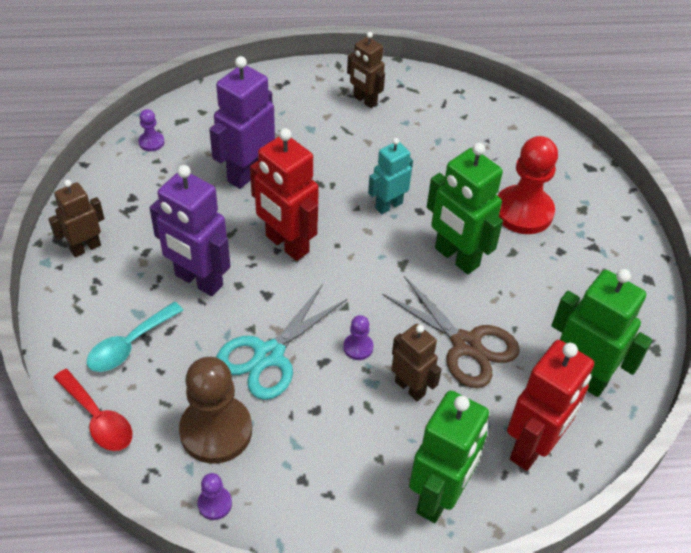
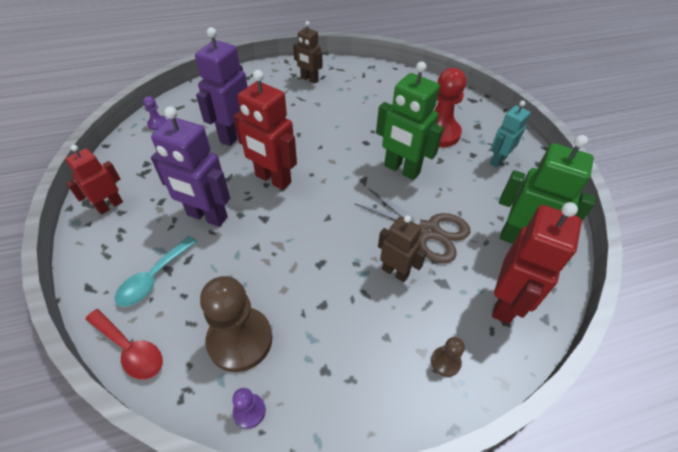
camera: 10 degrees left, 0 degrees up
brown robot [48,180,104,257] -> red robot [66,145,123,215]
turquoise scissors [216,284,347,400] -> none
purple pawn [343,315,374,360] -> none
turquoise robot [368,138,413,214] -> turquoise robot moved to [490,101,530,167]
green robot [409,390,489,523] -> brown pawn [431,337,465,377]

